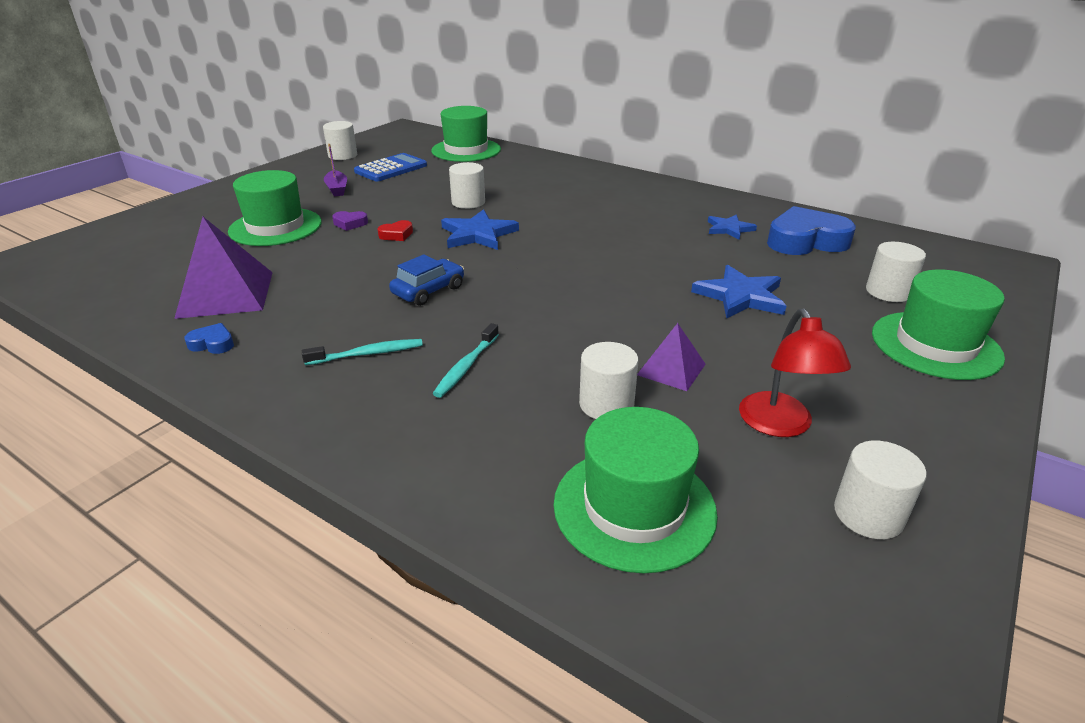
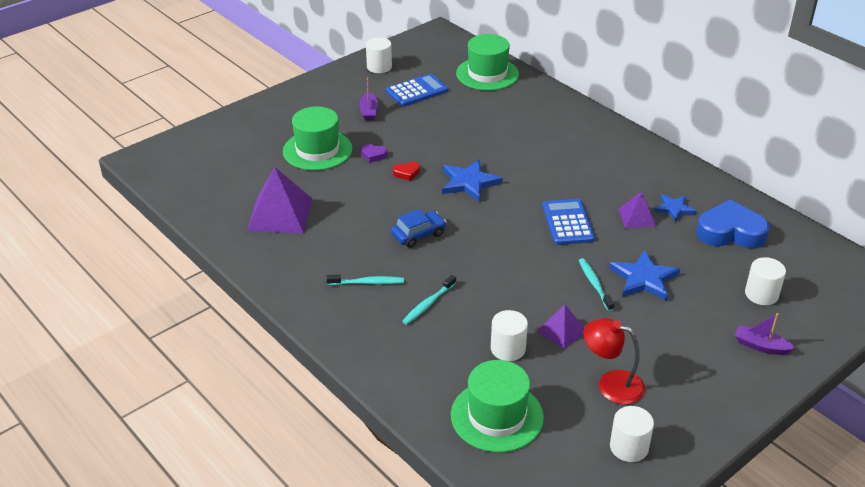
camera: 15 degrees right, 5 degrees up
blue heart [184,323,234,354] -> none
white cylinder [449,162,485,209] -> none
red lamp [739,308,851,437] -> red lamp turned 105 degrees clockwise [583,318,645,404]
green hat [872,270,1005,380] -> purple boat [735,313,795,355]
none -> blue calculator [543,199,595,245]
none -> turquoise toothbrush [579,258,615,311]
none -> purple pyramid [618,192,657,228]

